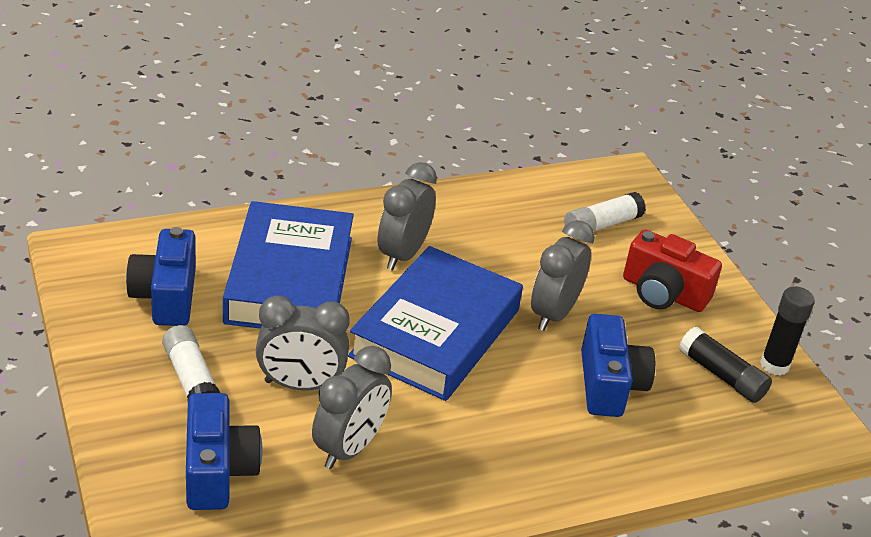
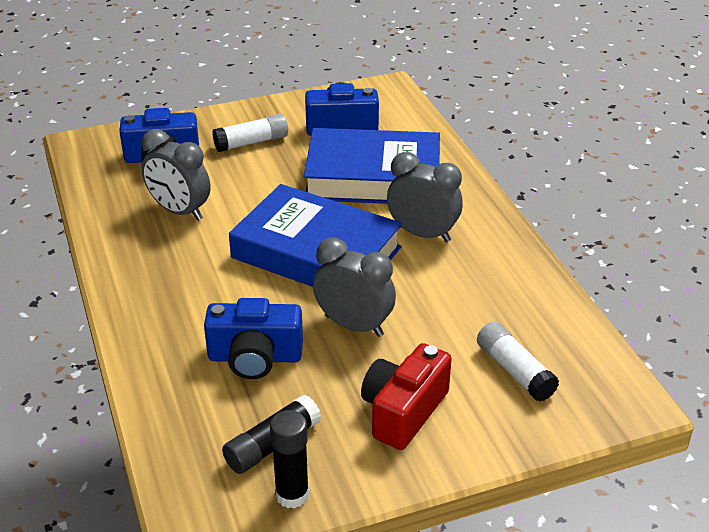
camera: 95 degrees right, 0 degrees up
grey clock [256,296,350,391] -> none

